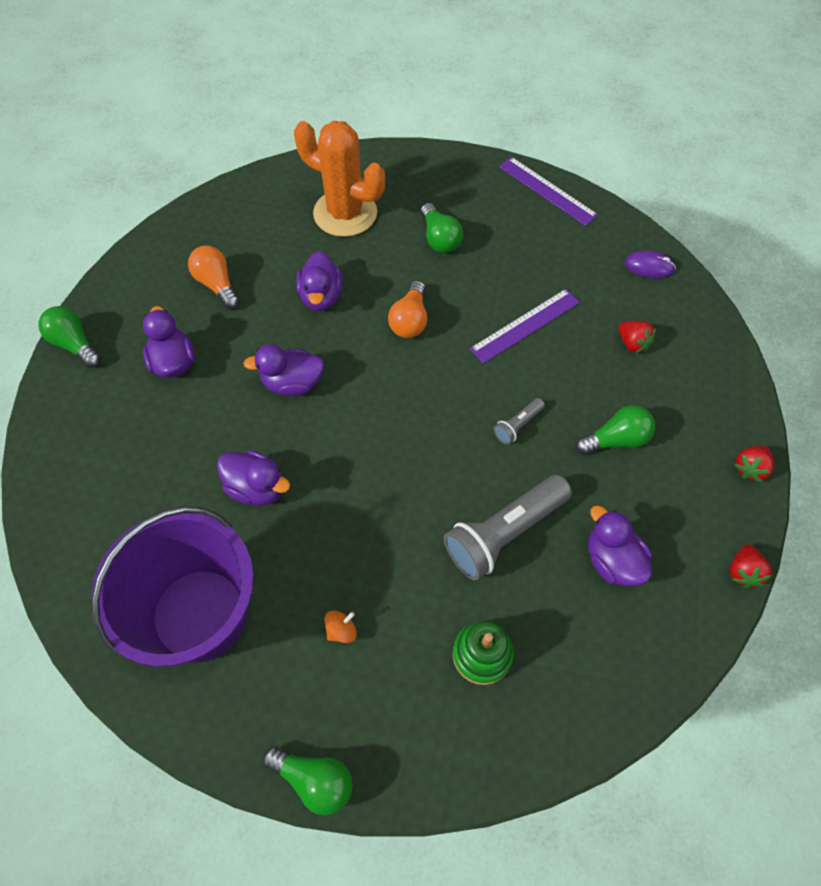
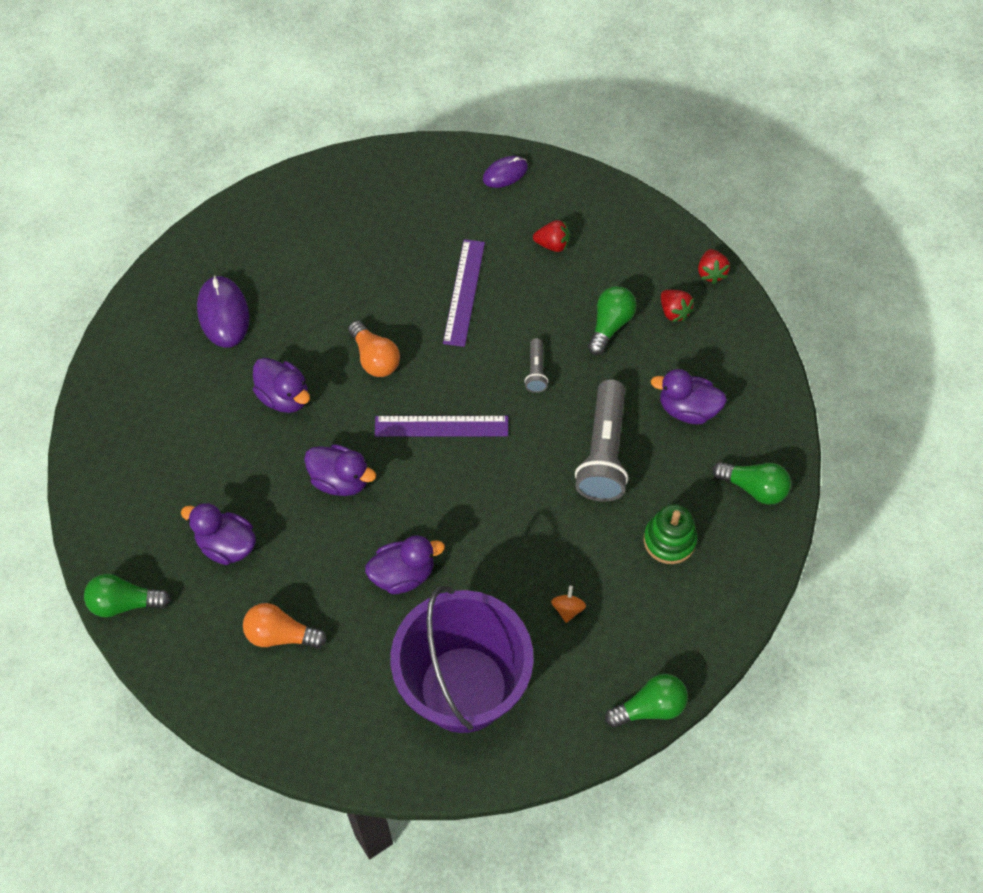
camera: 45 degrees left, 0 degrees up
orange light bulb [188,246,239,309] -> orange light bulb moved to [243,603,327,648]
purple duck [243,344,324,396] -> purple duck turned 105 degrees counterclockwise [304,444,376,496]
orange cactus [294,121,385,237] -> purple mouse [197,275,249,348]
green light bulb [421,203,463,253] -> green light bulb moved to [712,462,791,505]
purple ruler [499,157,598,226] -> purple ruler moved to [375,416,508,437]
red strawberry [730,545,772,588] -> red strawberry moved to [661,290,694,322]

